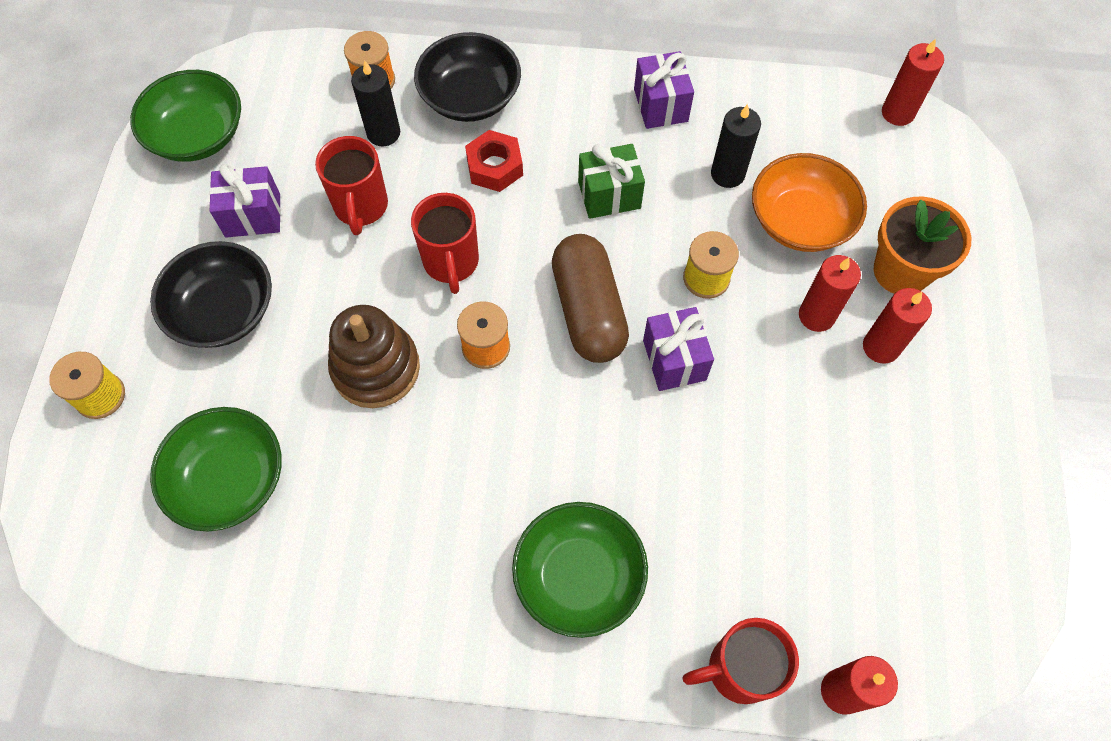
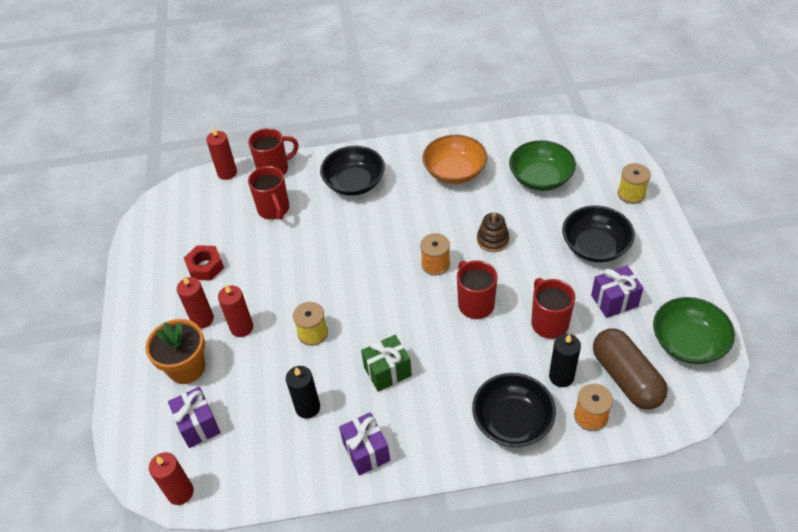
camera: 170 degrees right, 15 degrees down
brown stacking toy [328,305,420,408] -> brown stacking toy [477,213,509,252], size x0.63
red nut [465,130,523,192] -> red nut moved to [184,245,224,281]
green bowl [512,502,648,638] -> black bowl [320,146,385,196]
brown capsule [552,234,629,363] -> brown capsule moved to [593,328,668,410]
purple gift [643,307,714,391] -> purple gift moved to [168,387,220,448]
orange bowl [752,153,867,252] -> orange bowl moved to [422,135,488,184]
none -> red mug [248,166,289,220]

